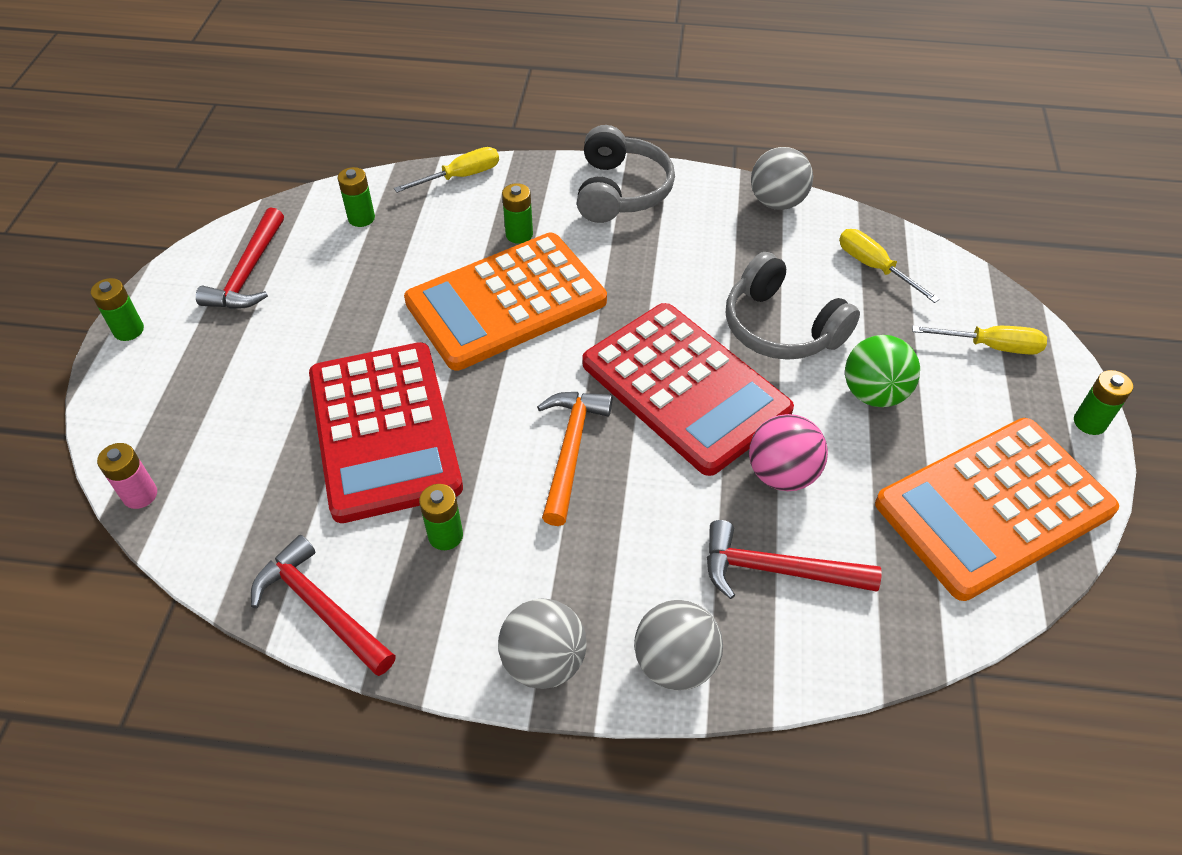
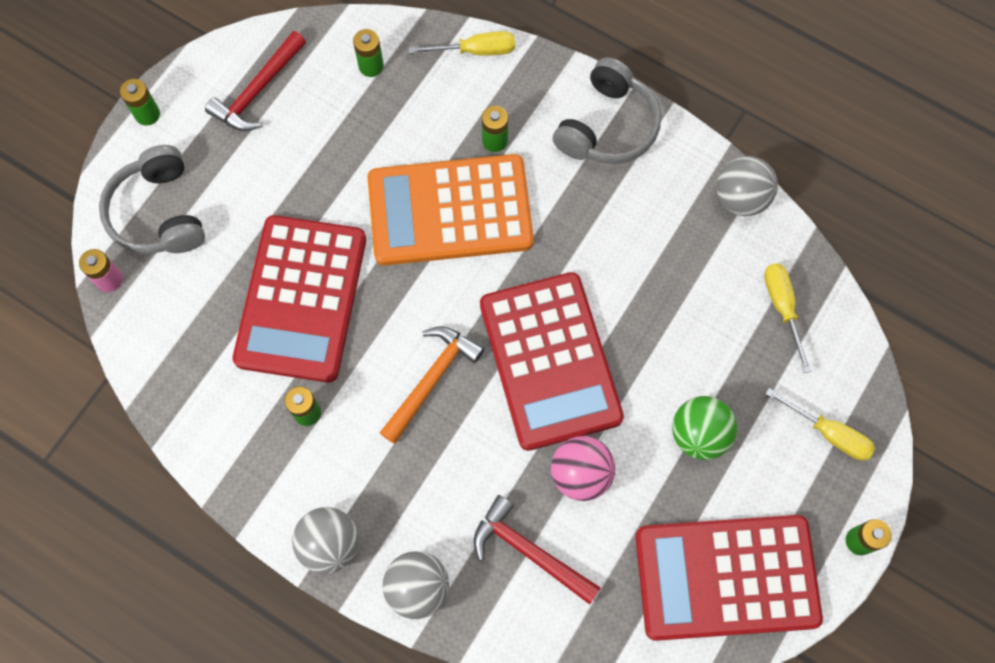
camera: 25 degrees right, 20 degrees up
red hammer [251,535,396,676] -> none
grey headphones [726,252,860,360] -> grey headphones moved to [99,145,205,254]
orange calculator [875,418,1119,601] -> red calculator [635,515,823,641]

